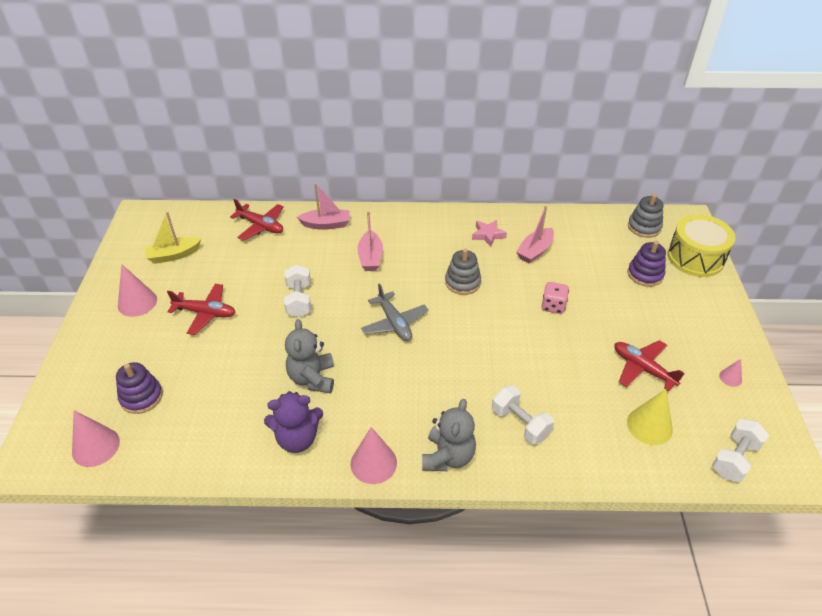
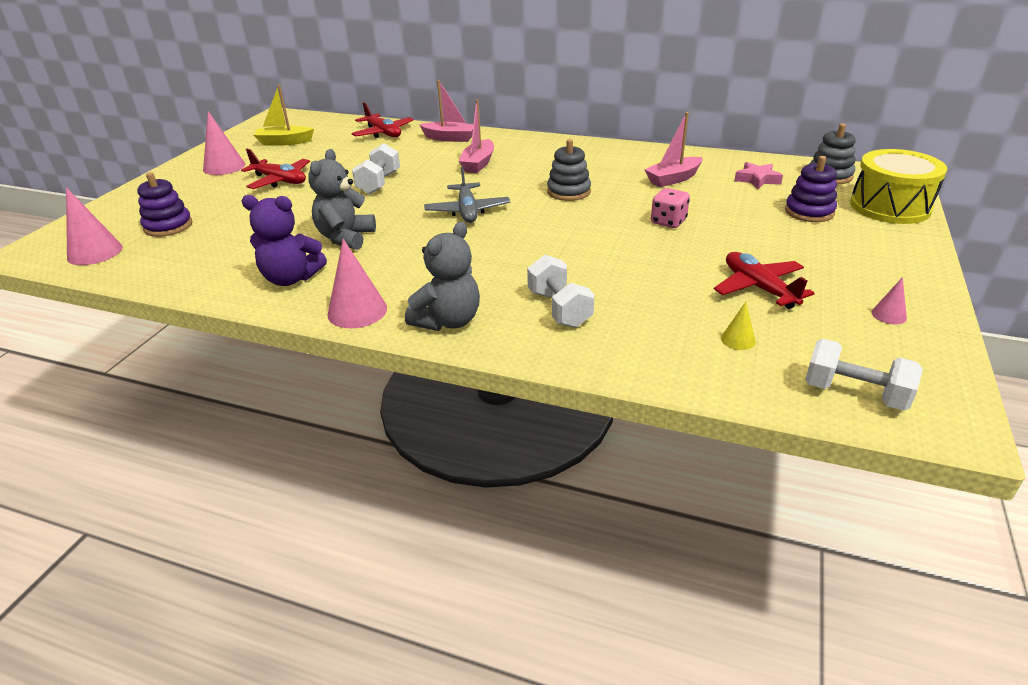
camera: 20 degrees right, 10 degrees down
pink star [472,220,507,247] -> pink star moved to [734,162,783,189]
yellow cone [627,389,673,445] -> yellow cone [721,302,756,350], size x0.52
white dumbbell [712,419,769,482] -> white dumbbell turned 60 degrees clockwise [805,339,923,411]

